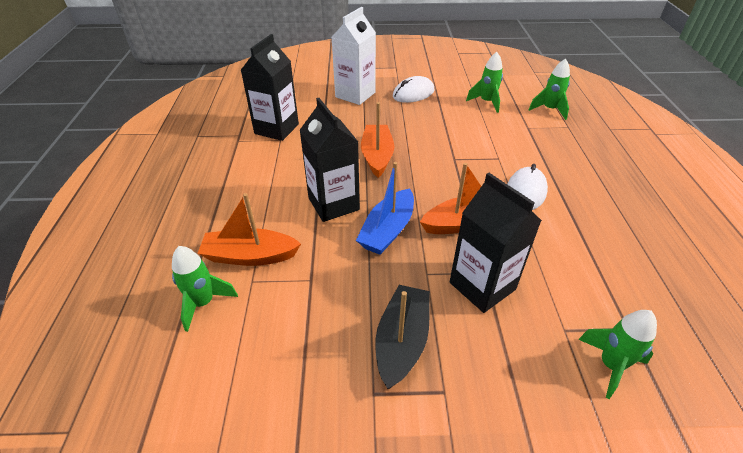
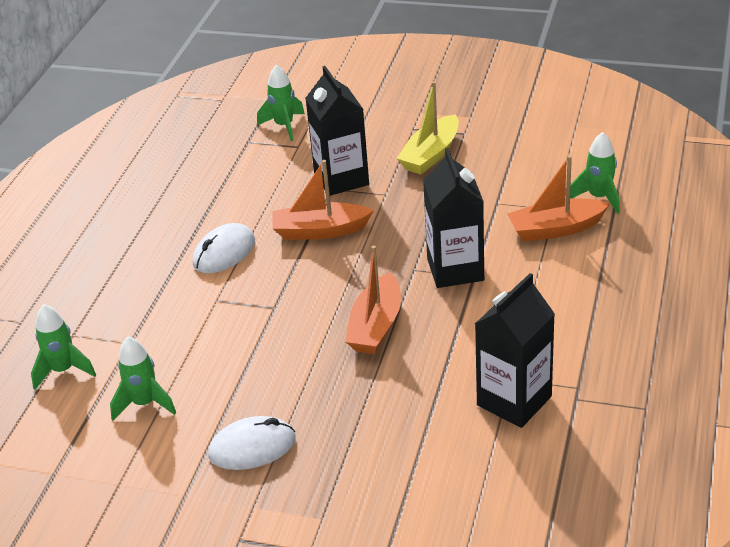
camera: 160 degrees left, 5 degrees down
orange boat [197,193,301,266] -> orange boat turned 150 degrees clockwise [507,155,610,241]
white carton [332,7,376,105] -> none
blue boat [356,162,414,255] -> none
black boat [375,285,430,389] -> yellow boat [397,81,459,174]

